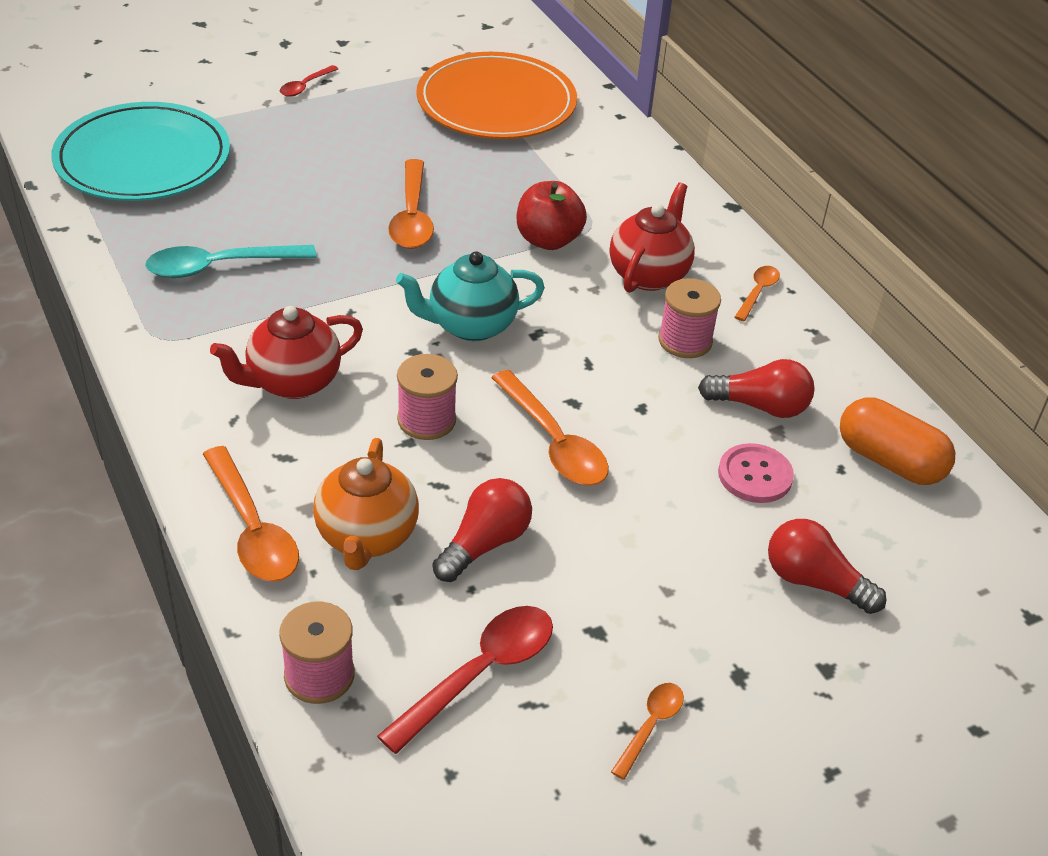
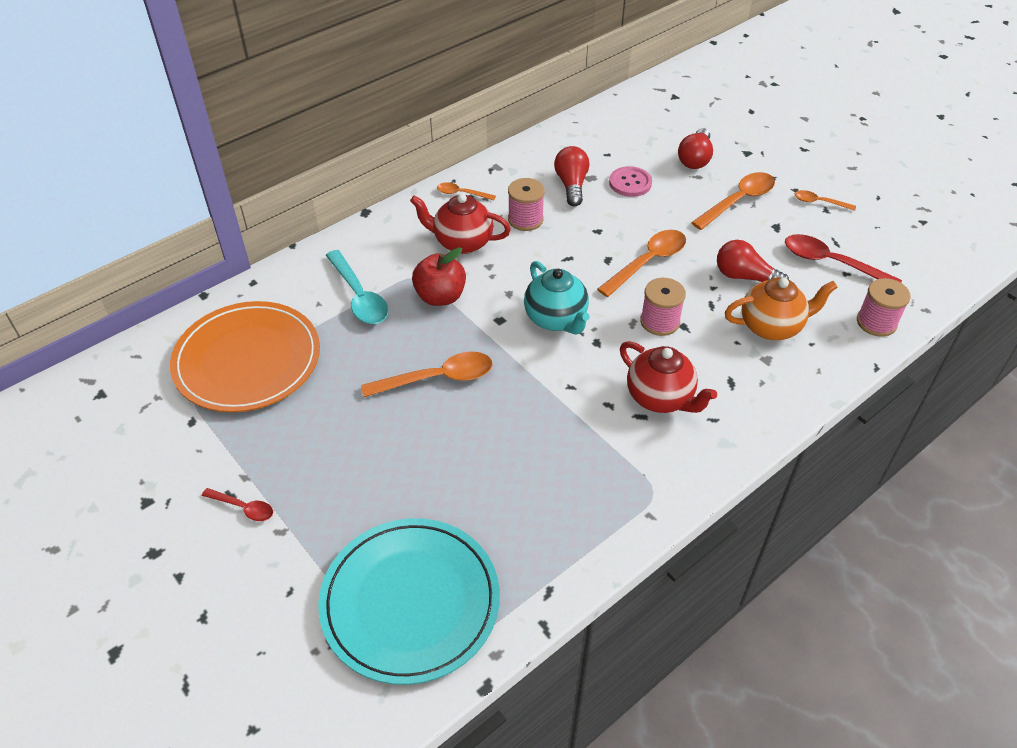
camera: 100 degrees left, 5 degrees up
turquoise spoon [145,245,317,278] -> turquoise spoon moved to [326,250,389,324]
orange spoon [203,446,299,582] -> orange spoon moved to [691,172,775,230]
orange capsule [840,397,956,485] -> none

